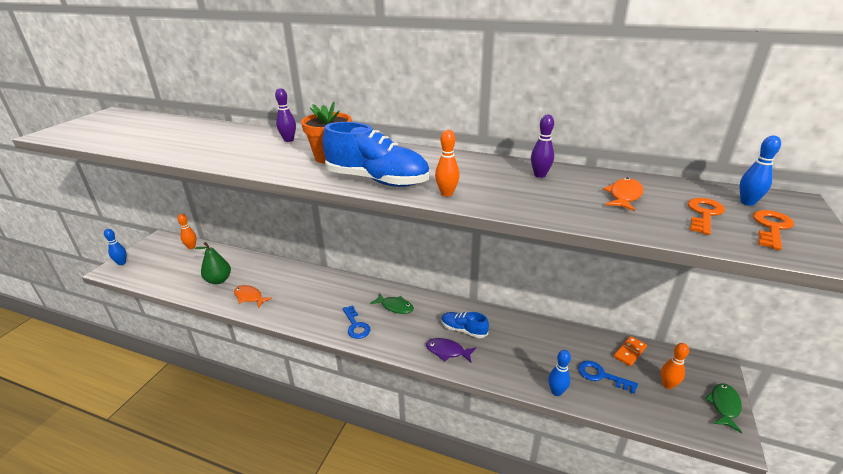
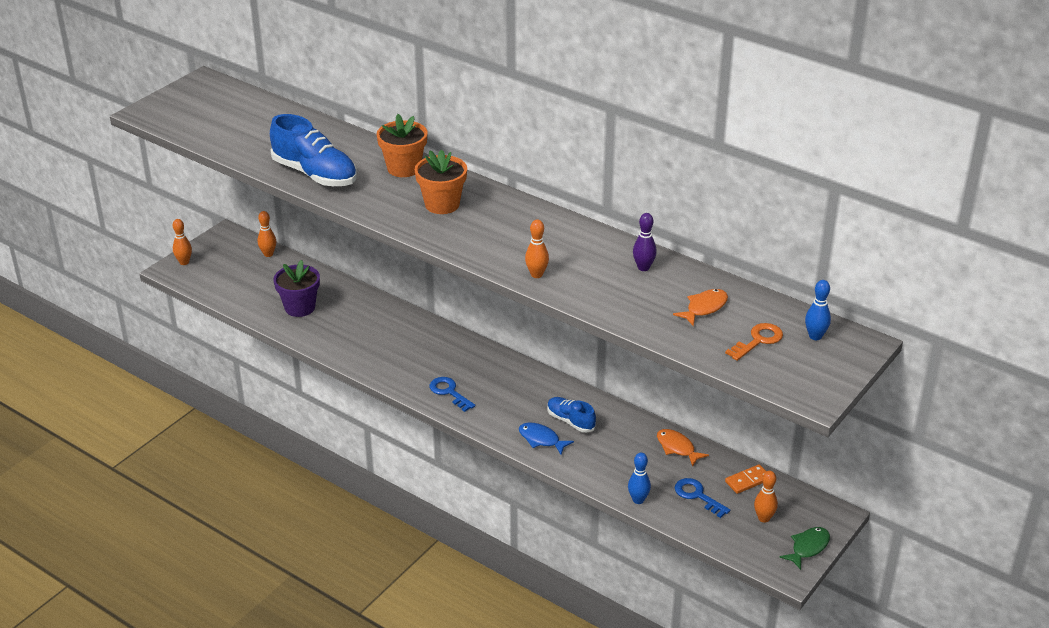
camera: 15 degrees right, 5 degrees up
blue bowling pin [104,229,126,265] -> orange bowling pin [173,219,192,265]
green pear [195,242,231,284] -> purple flower pot [274,260,320,317]
orange fish [234,285,272,308] -> orange fish moved to [657,429,709,467]
purple bowling pin [275,88,296,142] -> orange flower pot [377,114,428,177]
blue shoe [322,122,430,187] -> blue shoe moved to [270,114,357,186]
blue key [342,305,370,339] -> blue key turned 150 degrees clockwise [430,377,475,412]
green fish [370,293,414,314] -> none
purple fish [426,338,476,362] -> blue fish [519,422,574,454]
orange key [753,210,794,250] -> none

